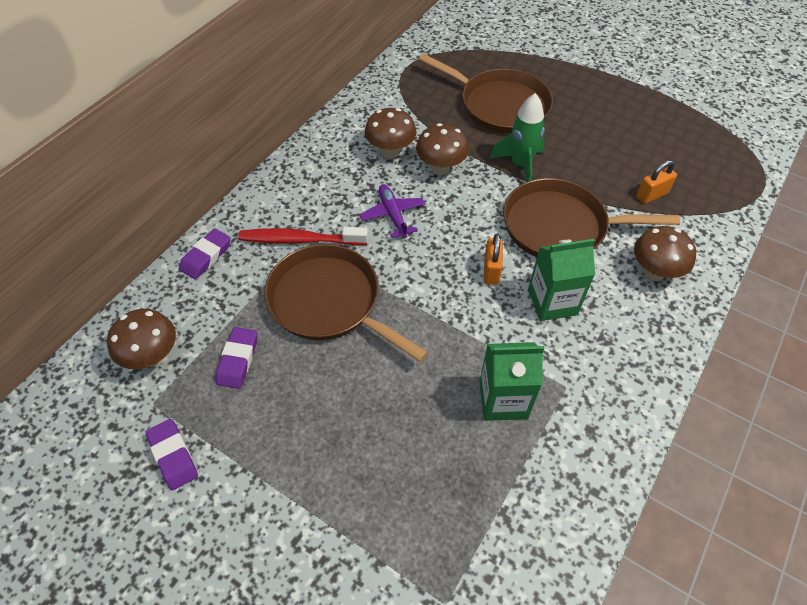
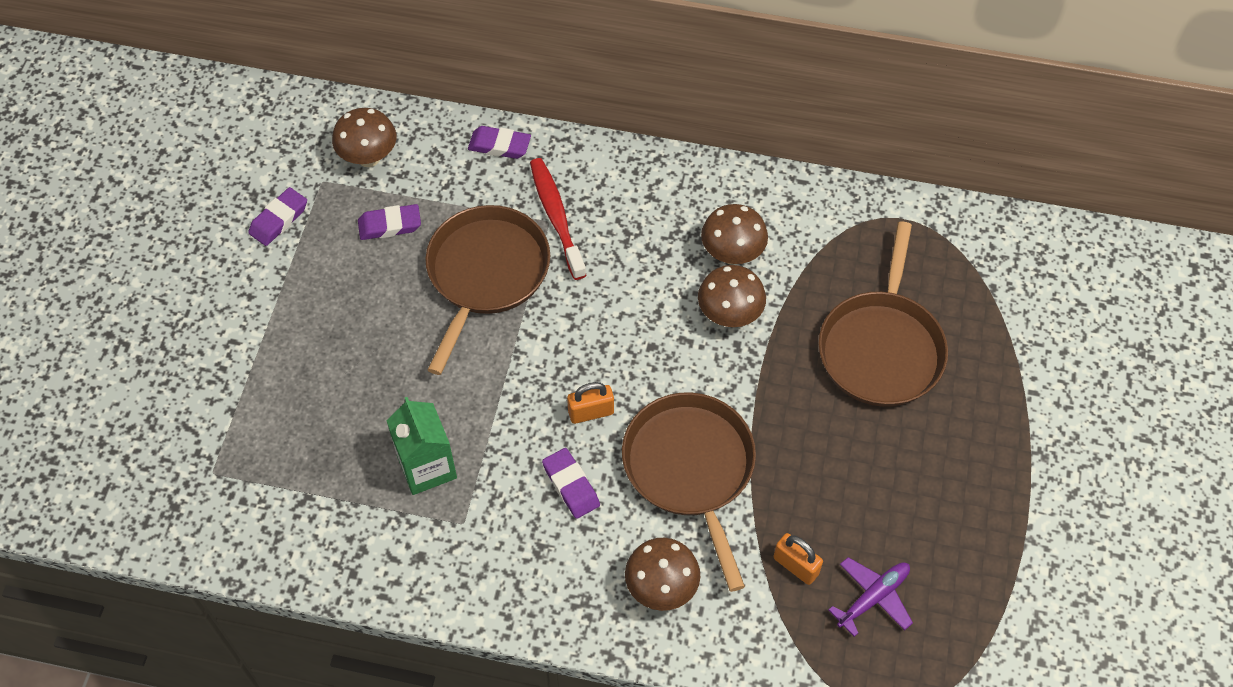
camera: 70 degrees right, 5 degrees up
purple plane [360,184,425,238] -> purple plane moved to [829,557,913,637]
green rocket [490,93,545,182] -> none
green carton [528,239,595,321] -> purple eraser [542,448,600,519]

